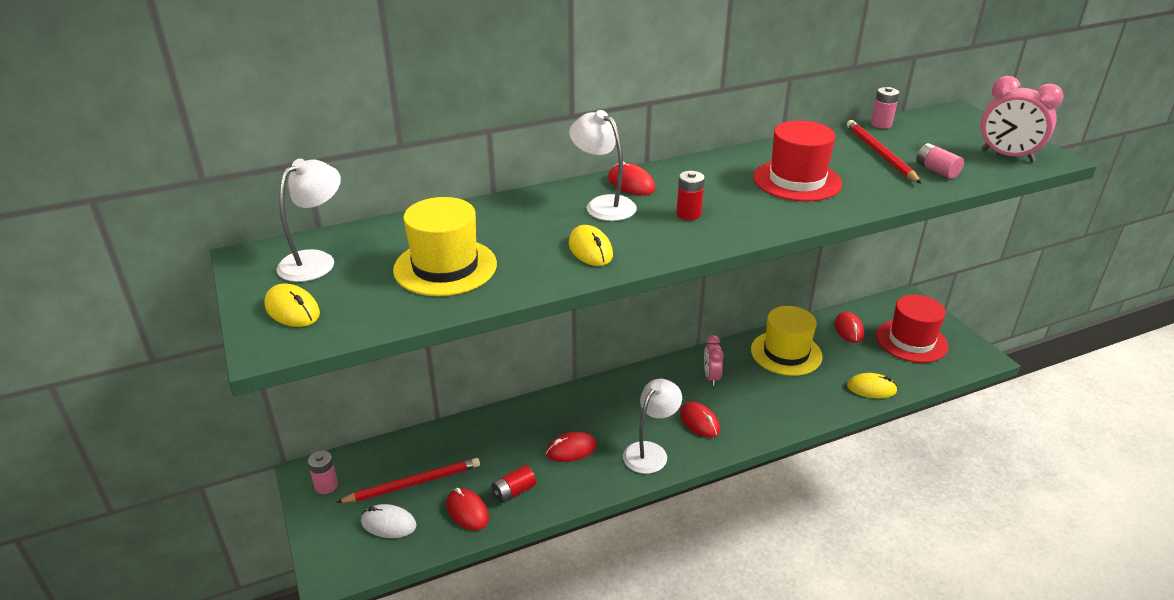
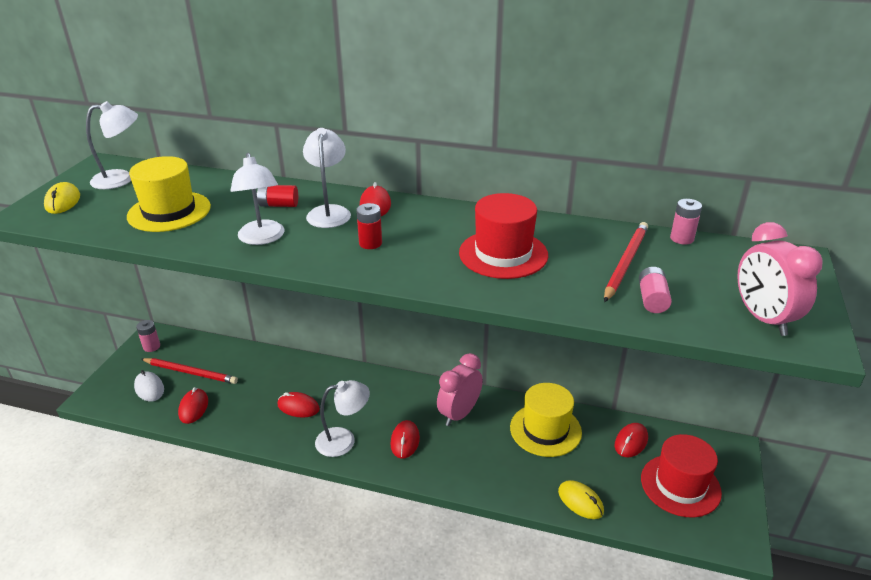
camera: 40 degrees right, 0 degrees up
red battery [491,465,536,503] -> red battery moved to [256,185,298,207]
yellow mouse [569,225,613,266] -> white lamp [230,153,285,245]
pink clock [704,335,724,386] -> pink clock [437,353,483,426], size x1.58

